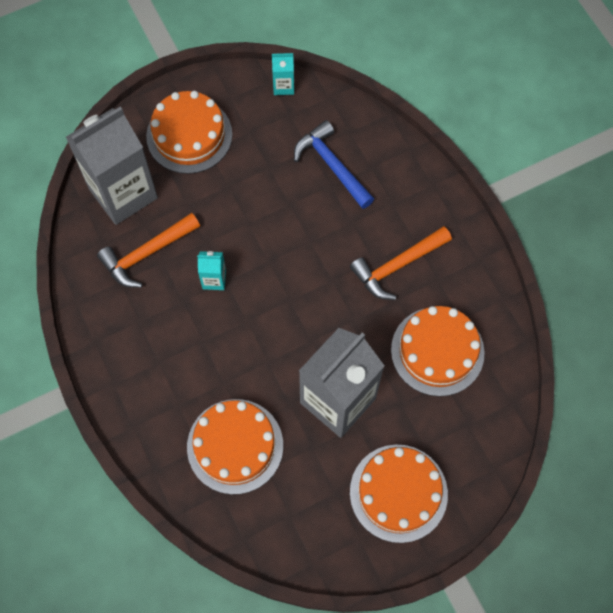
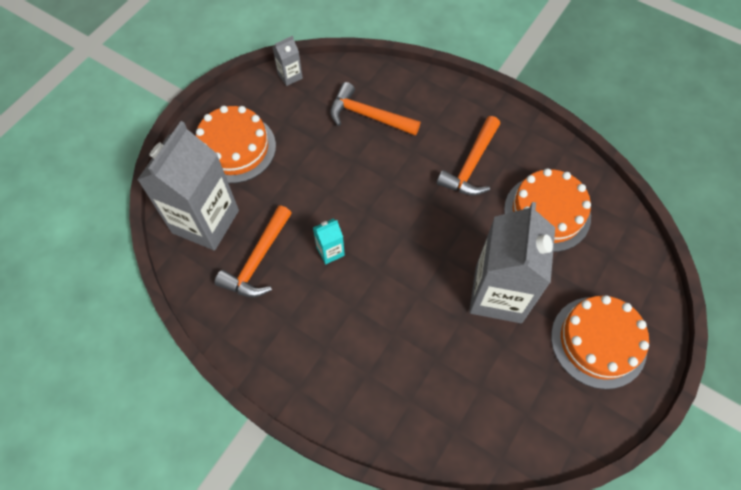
camera: 30 degrees left, 5 degrees down
orange cake [187,399,283,494] -> none
turquoise carton [272,53,294,95] -> grey carton [273,36,303,86]
blue hammer [294,120,374,209] -> orange hammer [330,82,420,136]

